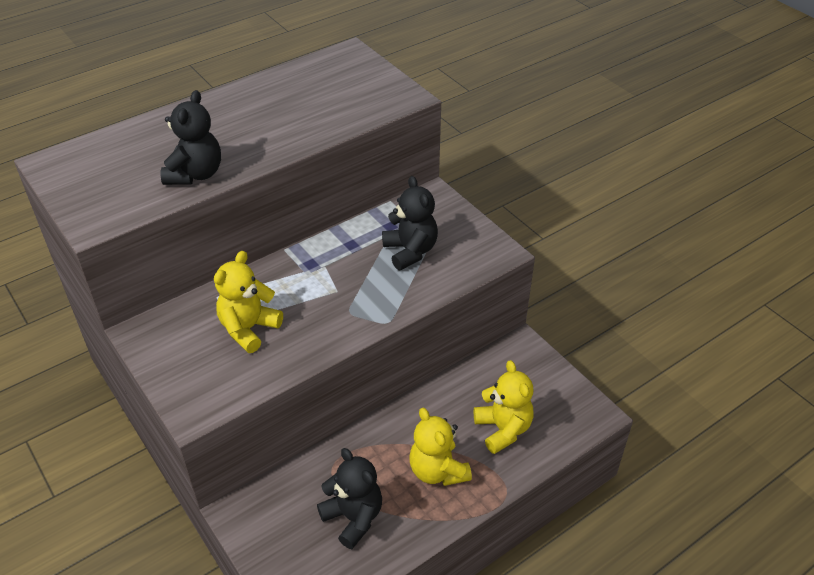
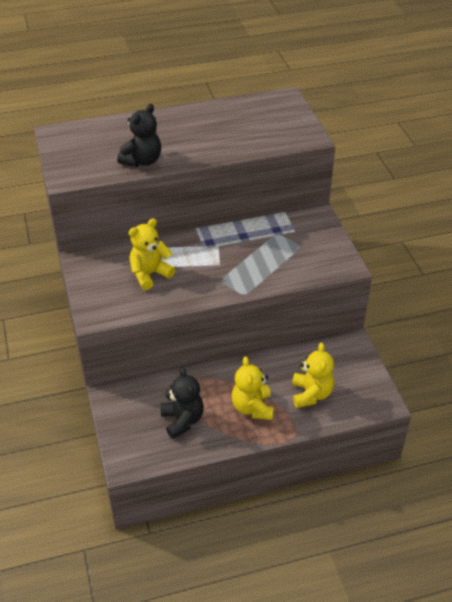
camera: 20 degrees right, 0 degrees up
black teddy bear [382,176,438,270] -> none

